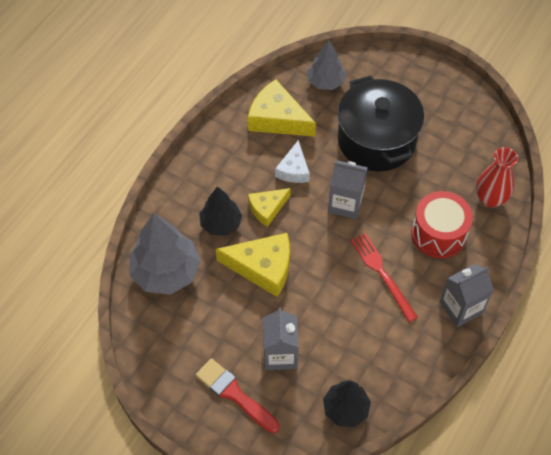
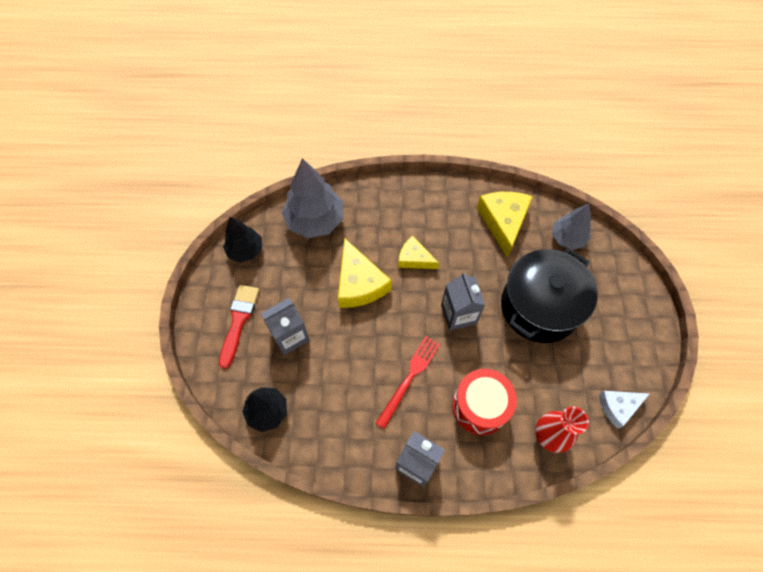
camera: 60 degrees right, 5 degrees up
black tree [199,186,242,236] -> black tree moved to [223,217,262,262]
white cheese [275,140,310,183] -> white cheese moved to [599,391,649,429]

